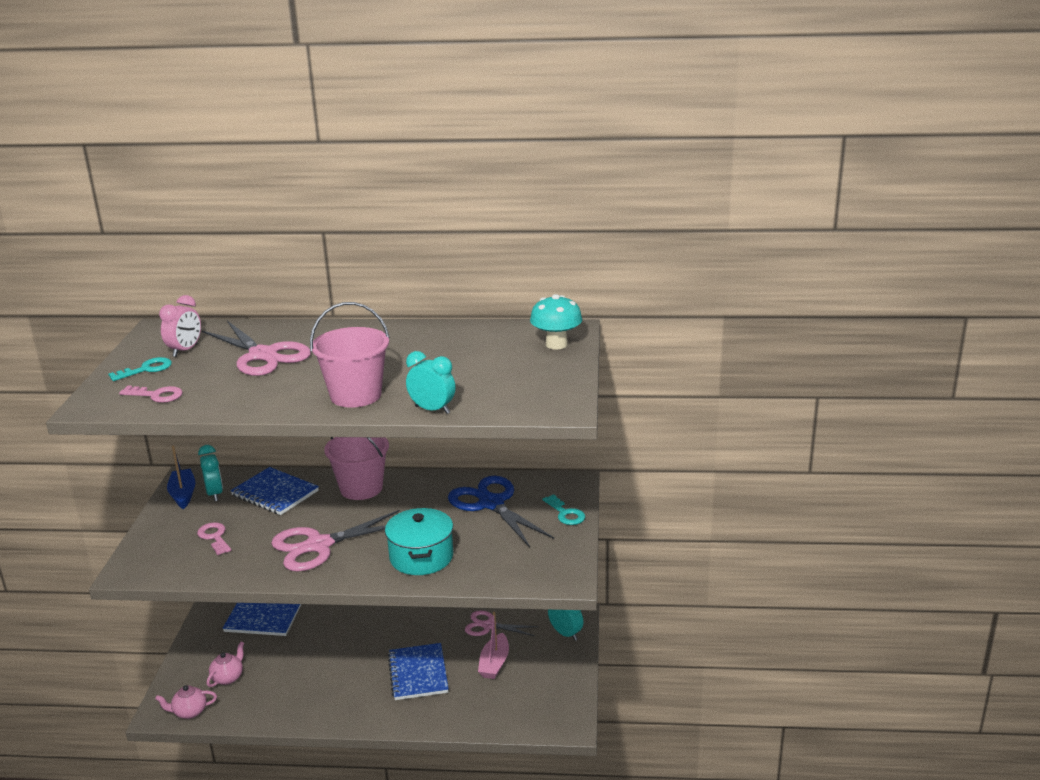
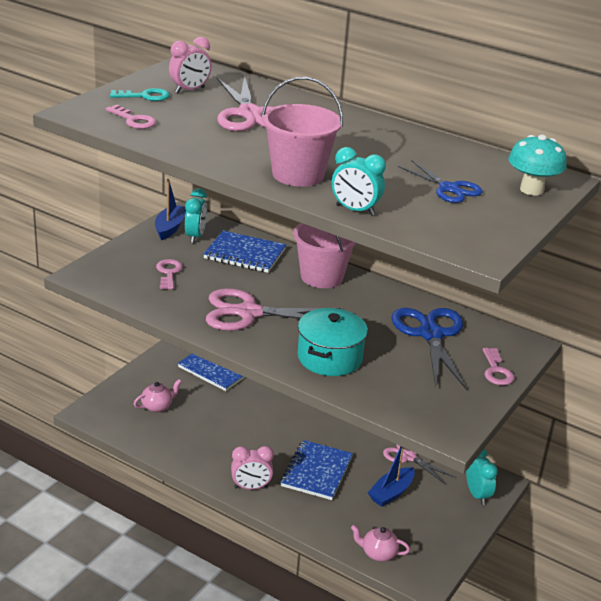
camera: 25 degrees right, 5 degrees up
pink teapot [155,685,217,719] -> pink teapot moved to [351,525,410,561]
blue notebook [230,467,319,515] -> blue notebook turned 45 degrees counterclockwise [203,231,286,273]
turquoise clock [406,351,456,414] -> turquoise clock turned 150 degrees clockwise [332,147,386,216]
pink boat [478,611,509,679] -> blue boat [368,446,415,507]
turquoise key [543,494,585,525] -> pink key [483,348,514,385]
none -> pink clock [231,446,274,490]
none -> blue scissors [398,161,483,203]

